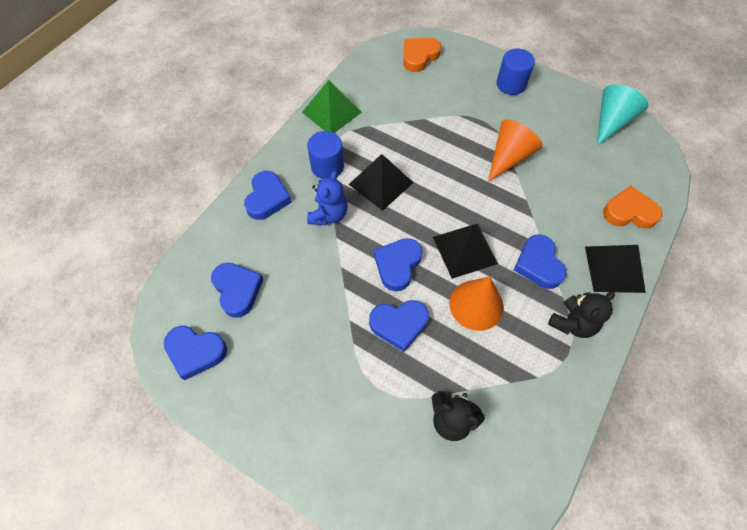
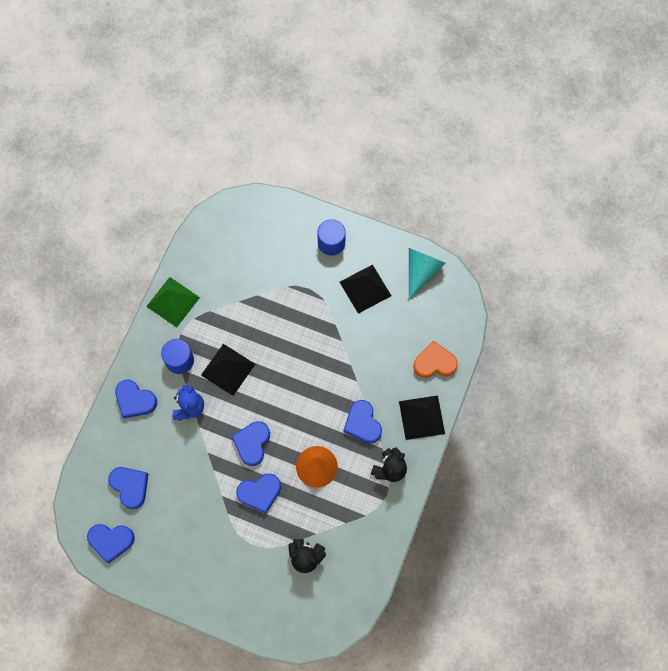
camera: 10 degrees left, 10 degrees up
blue heart [244,171,292,220] -> blue heart turned 120 degrees clockwise [115,379,157,418]
orange heart [403,38,441,72] -> none
black pyramid [433,224,498,279] -> black pyramid moved to [340,264,391,314]
orange cone [488,119,543,182] -> none

